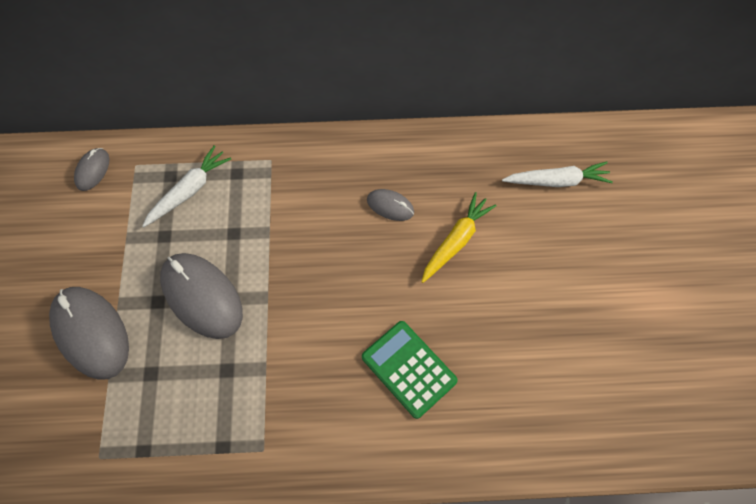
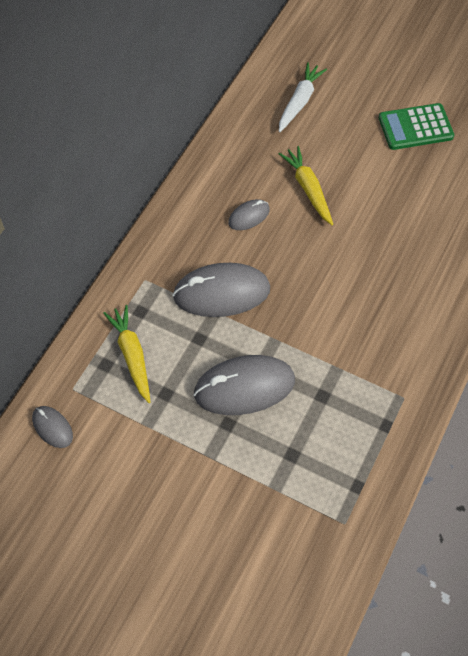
camera: 60 degrees left, 5 degrees down
grey mouse [49,287,129,380] -> grey mouse moved to [172,263,270,317]
white carrot [142,145,231,227] -> yellow carrot [103,305,150,403]
green calculator [362,321,458,419] -> green calculator moved to [379,103,454,150]

